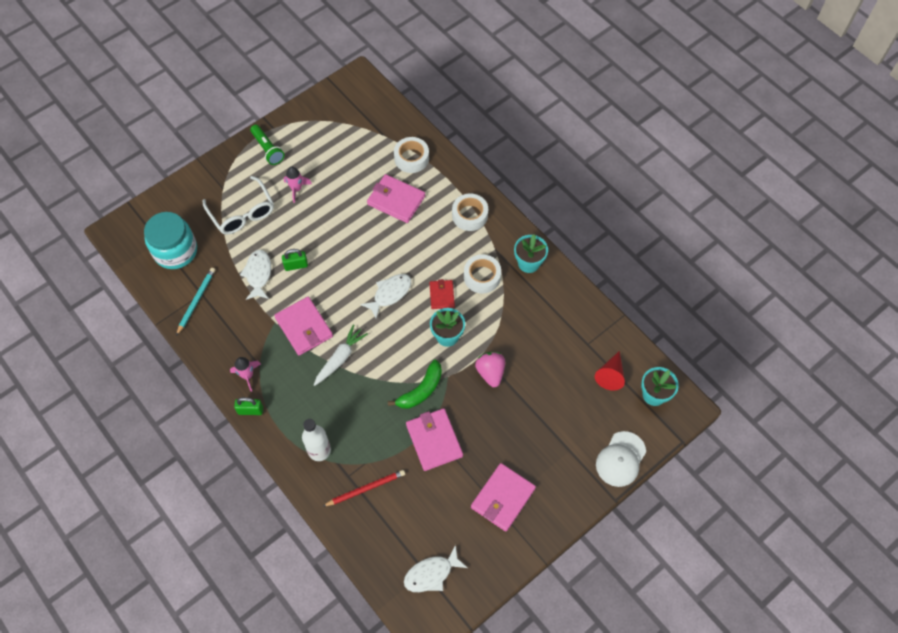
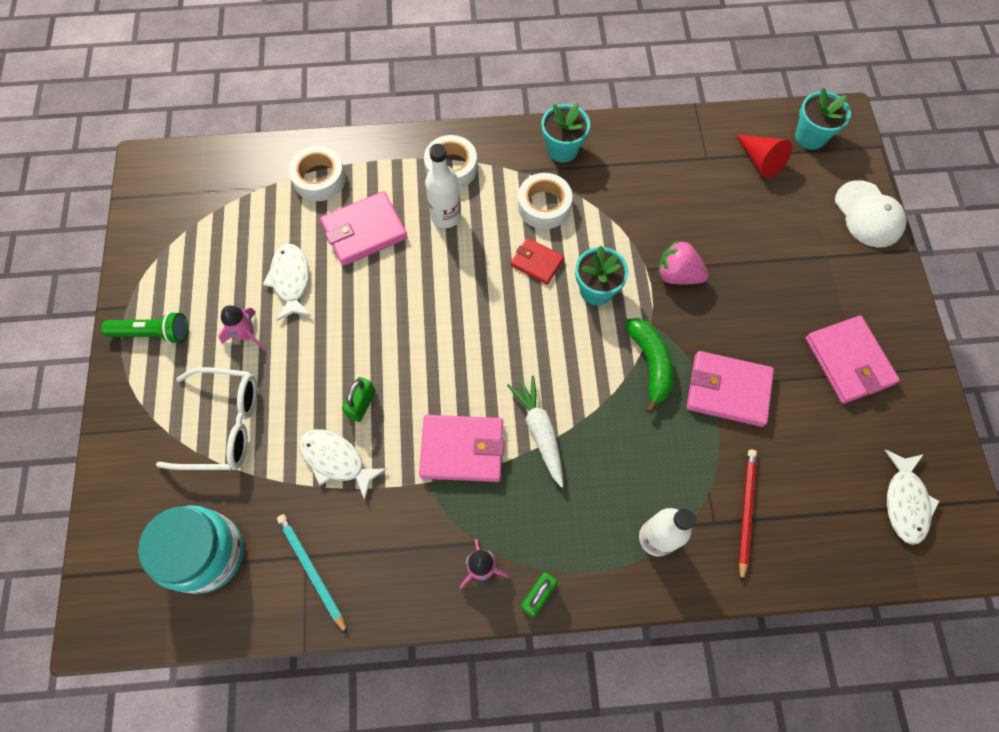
camera: 55 degrees left, 5 degrees up
white fish [360,274,411,319] -> white fish moved to [262,244,311,321]
none -> white bottle [425,144,461,228]

